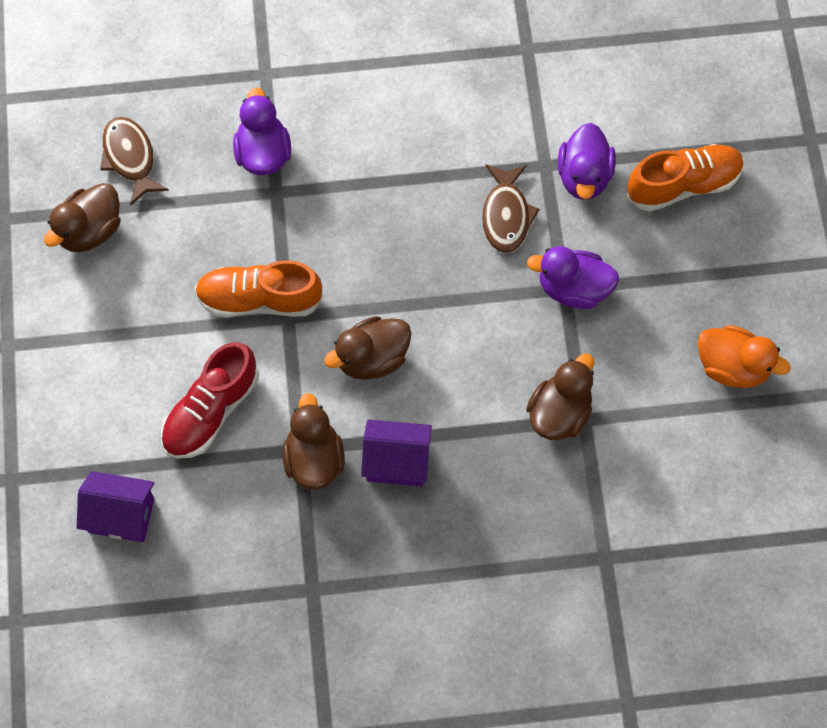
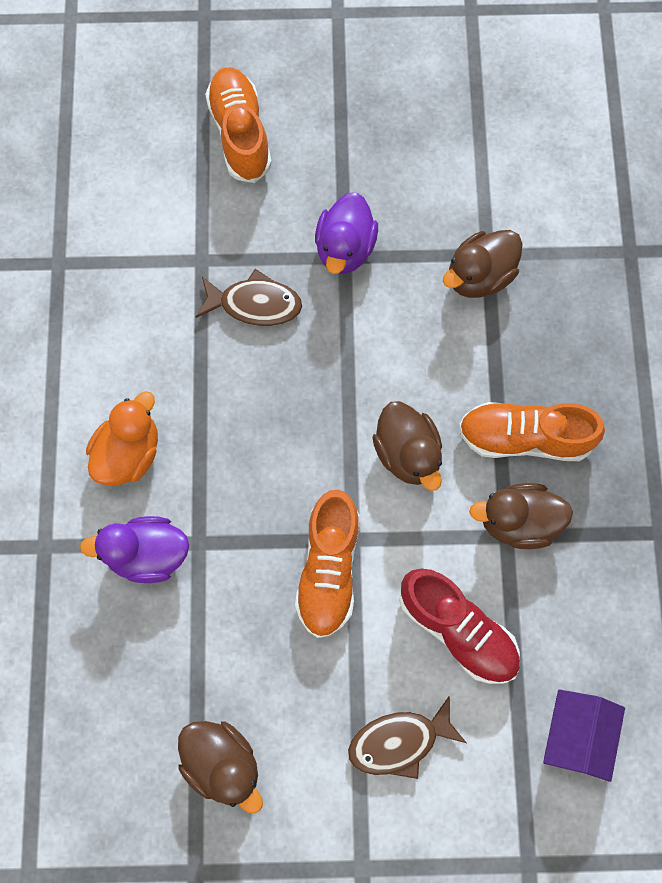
camera: 85 degrees left, 5 degrees up
brown fish [100,117,169,206] -> brown fish moved to [348,695,467,779]
purple house [361,419,432,486] -> orange shoe [459,402,605,461]
brown duck [526,353,595,440] -> brown duck turned 75 degrees counterclockwise [443,230,523,298]
purple duck [558,123,616,200] -> none
orange duck [697,325,790,388] -> orange duck moved to [86,391,158,485]

